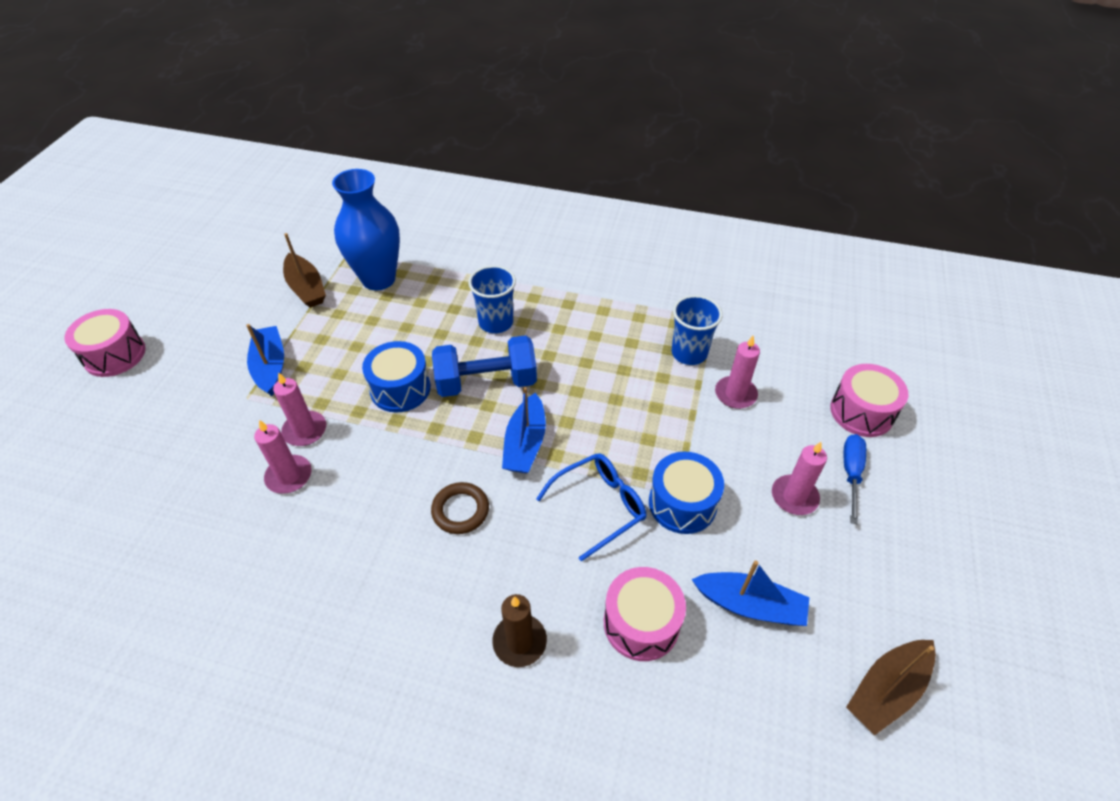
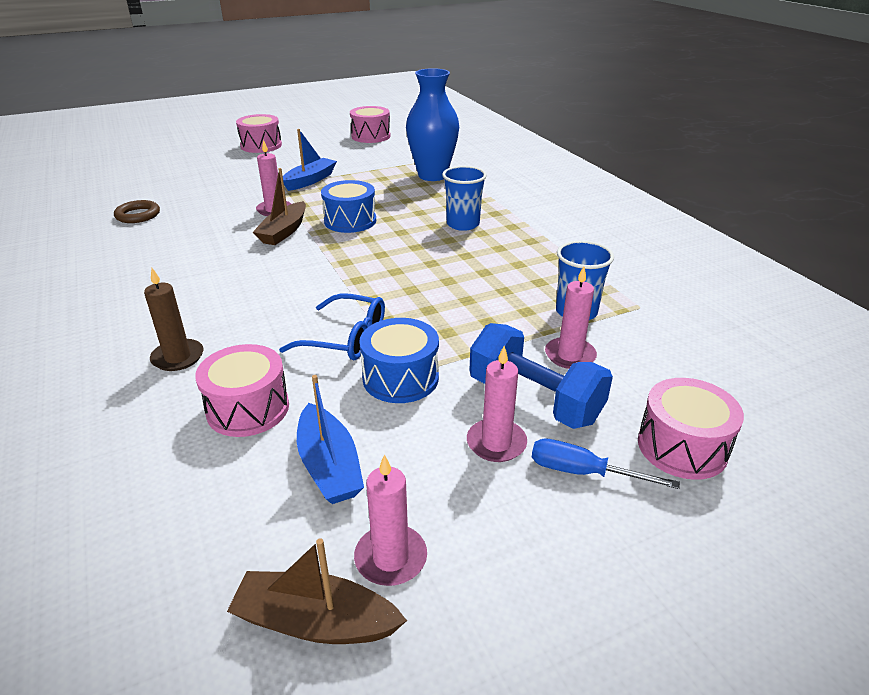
camera: 50 degrees right, 15 degrees down
pink candle [254,420,312,494] -> pink candle moved to [354,454,427,586]
brown boat [283,233,326,308] -> brown boat moved to [253,168,306,245]
brown ring [431,482,489,534] -> brown ring moved to [114,200,160,223]
blue dumbbell [432,335,537,397] -> blue dumbbell moved to [469,323,613,429]
blue boat [502,387,546,473] -> none
blue screwdriver [844,434,866,524] -> blue screwdriver turned 135 degrees counterclockwise [532,439,680,489]
none -> pink drum [350,106,391,143]

